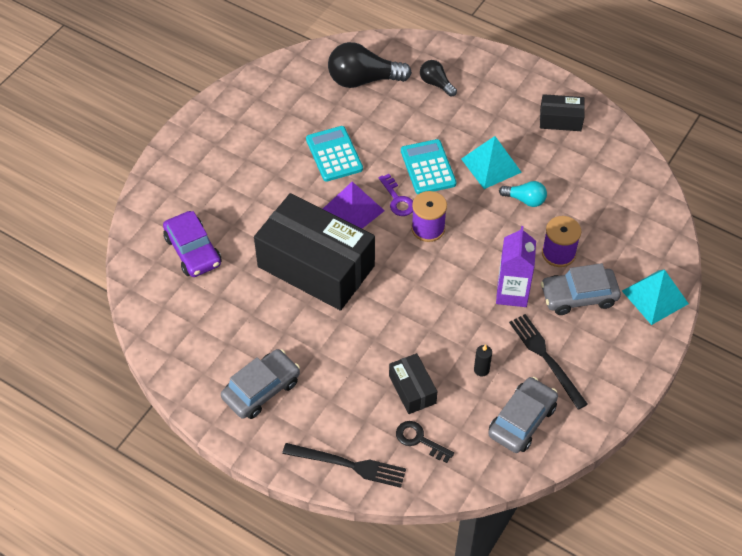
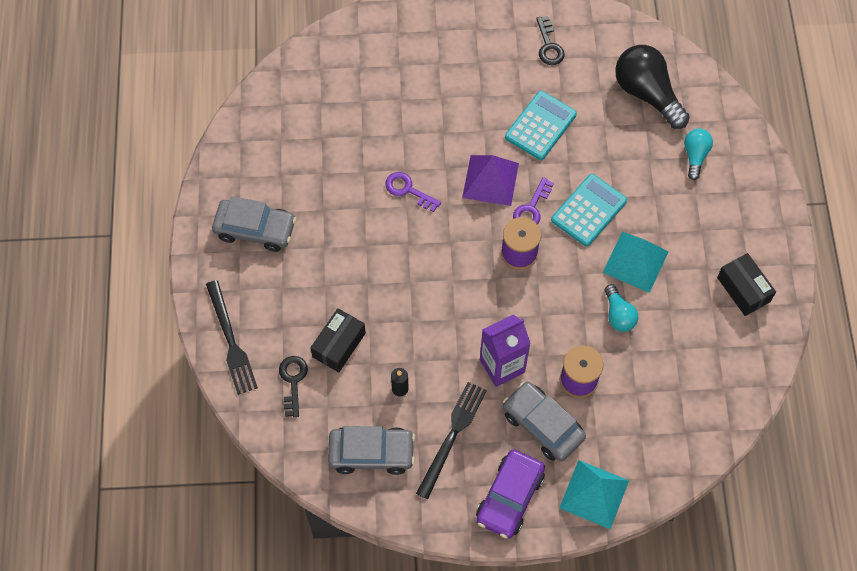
camera: 55 degrees right, 10 degrees up
purple car [163,211,221,277] -> purple car moved to [476,449,545,538]
black box [254,193,375,311] -> purple key [385,172,441,212]
black light bulb [420,60,457,97] -> turquoise light bulb [684,128,713,180]
none -> black key [536,16,565,65]

